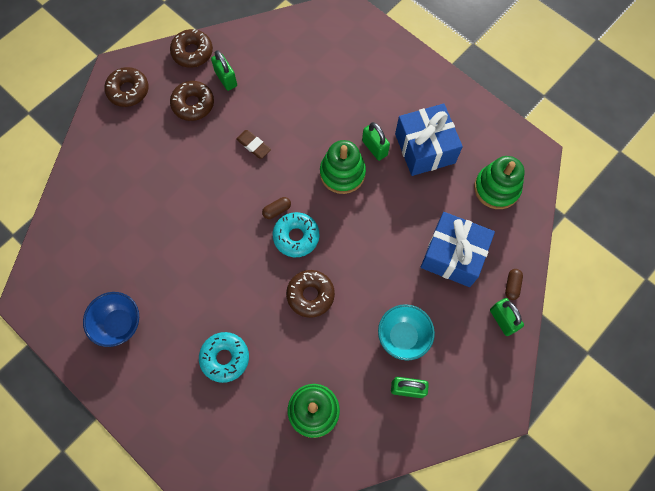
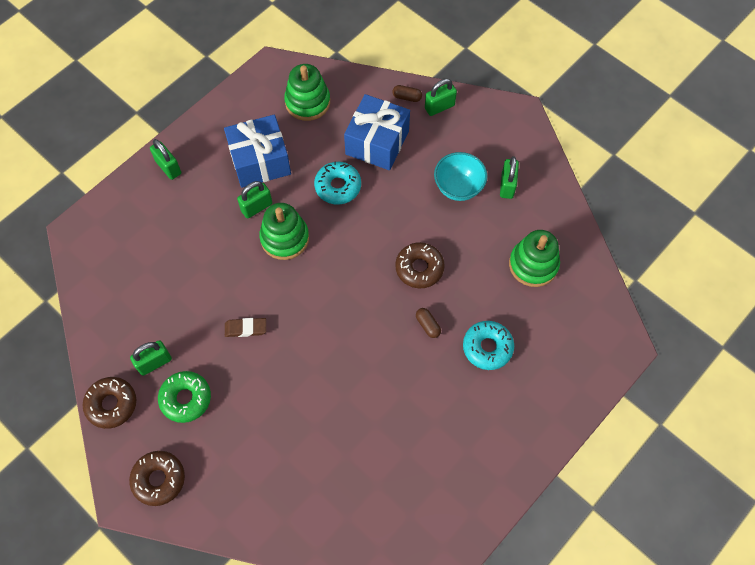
camera: 90 degrees left, 5 degrees down
blue bowl [83,292,139,347] -> none
brown donut [170,81,214,121] -> green donut [158,371,211,423]
brown eraser [236,130,271,159] -> brown eraser turned 45 degrees clockwise [225,318,266,337]
brown capsule [262,197,291,219] -> brown capsule moved to [416,308,441,338]
turquoise donut [273,212,319,257] -> turquoise donut moved to [314,162,361,205]
none -> green padlock [150,139,181,180]

